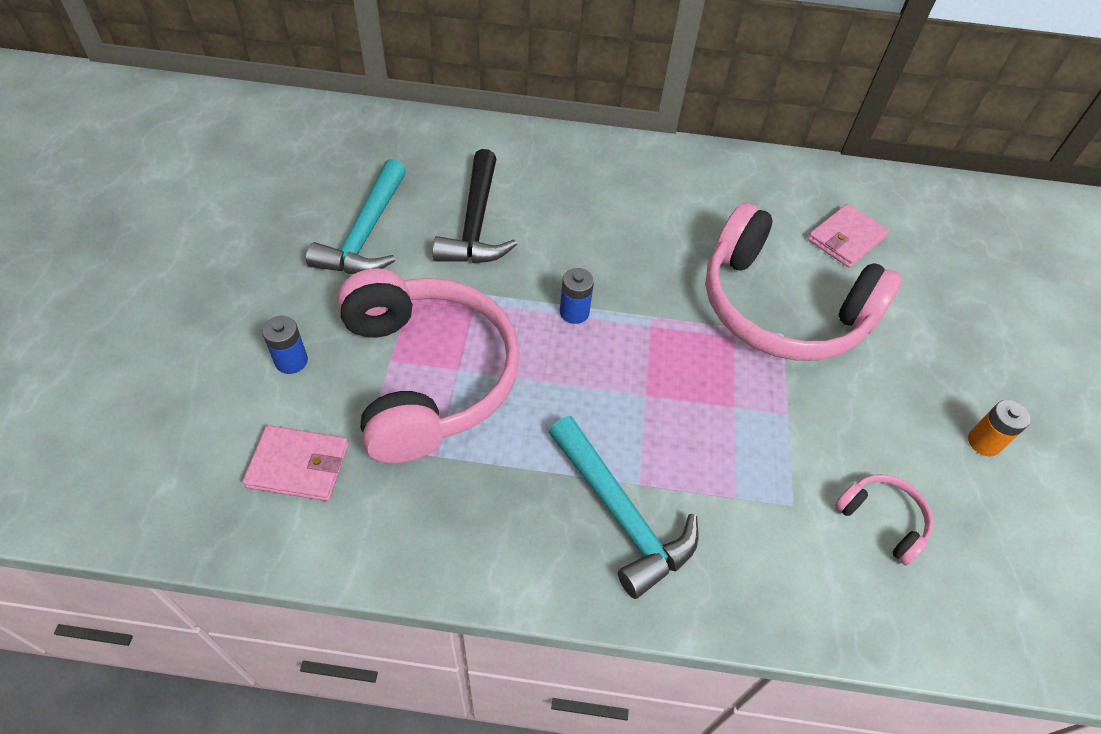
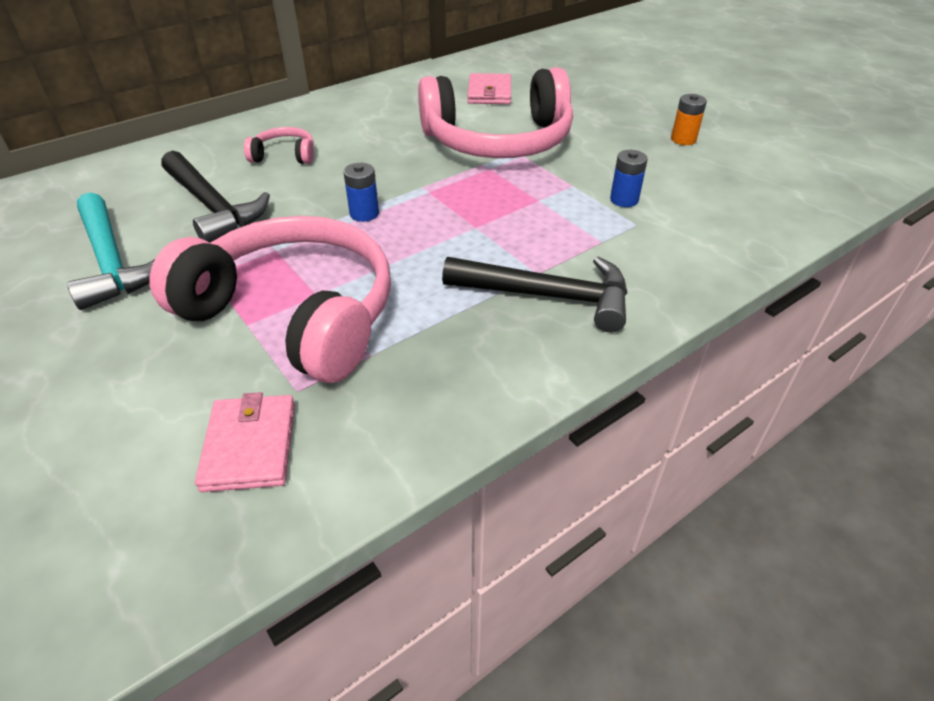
camera: 40 degrees left, 10 degrees down
pink wallet [242,425,349,501] -> pink wallet turned 60 degrees counterclockwise [195,392,295,492]
blue battery [262,316,308,374] -> blue battery moved to [610,150,648,207]
turquoise hammer [549,416,698,599] -> black hammer [442,257,627,332]
pink headphones [835,474,933,565] -> pink headphones moved to [244,127,314,164]

